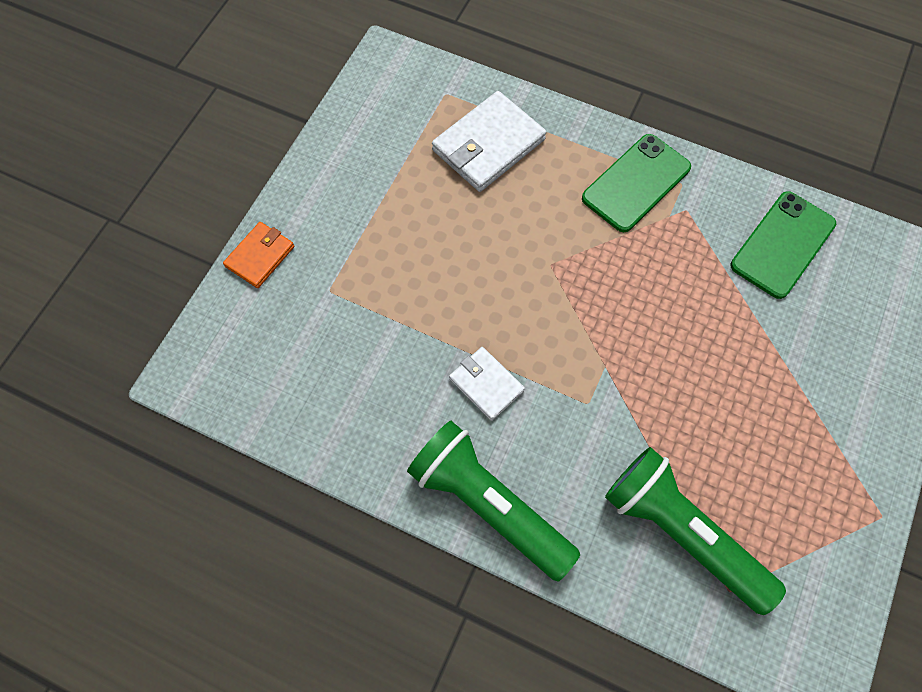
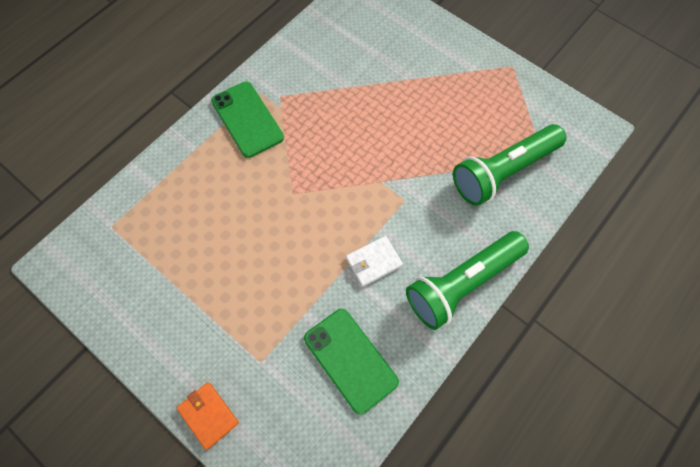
camera: 75 degrees left, 0 degrees up
white wallet [432,91,546,192] -> none
green phone [731,191,836,299] -> green phone moved to [304,309,399,415]

